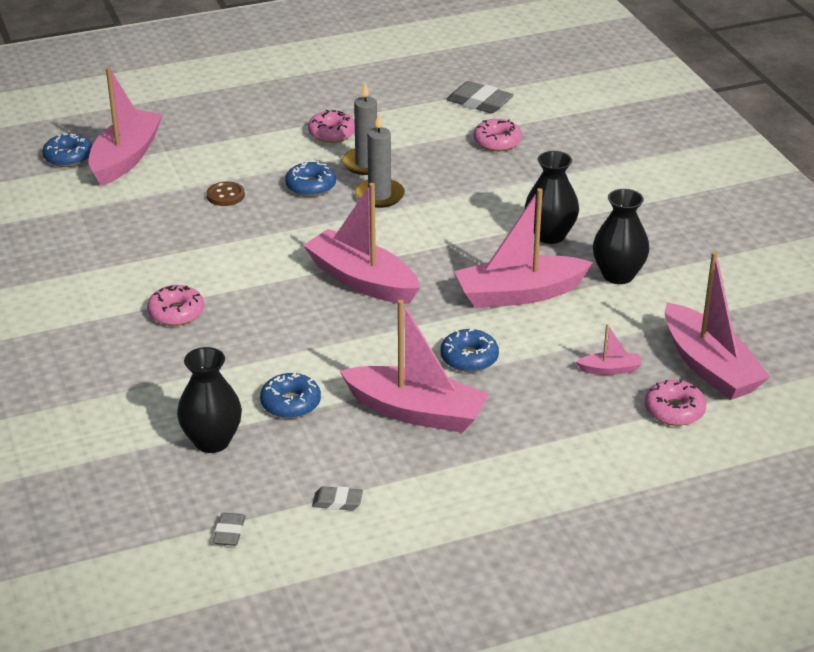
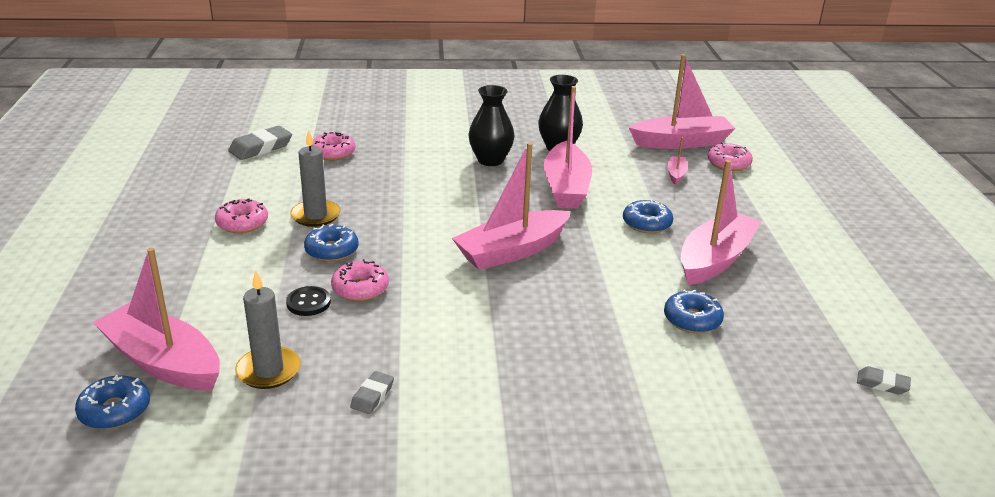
camera: 75 degrees left, 5 degrees down
pink donut [147,285,204,326] -> pink donut moved to [331,259,389,301]
black vase [177,347,242,453] -> none
brown button [206,182,245,206] -> black button [286,286,331,316]
grey eraser [312,486,363,510] -> grey eraser moved to [350,371,394,414]
grey candle [355,113,405,208] -> grey candle moved to [235,270,301,389]

